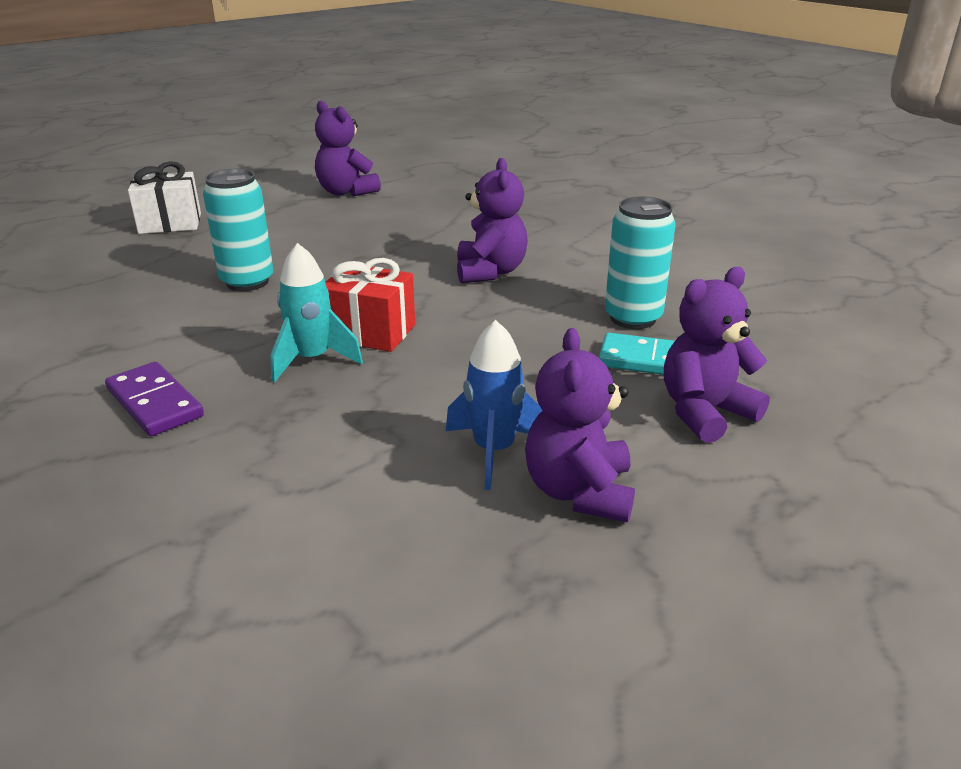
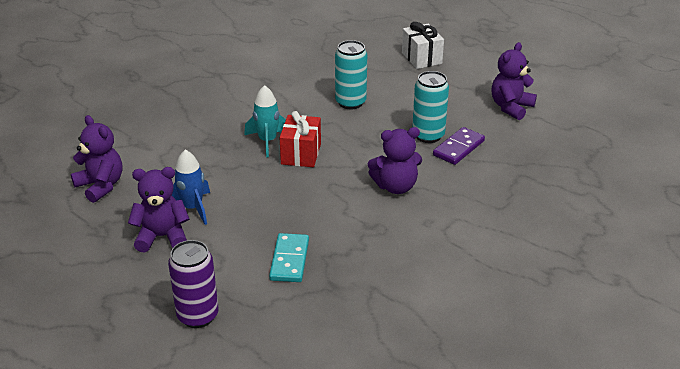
camera: 80 degrees right, 5 degrees up
purple domino [105,362,204,436] -> purple domino moved to [433,127,485,165]
turquoise can [605,197,676,329] -> turquoise can moved to [412,71,449,143]
purple teddy bear [664,267,770,443] -> purple teddy bear moved to [71,115,123,203]
none -> purple can [168,240,219,328]

